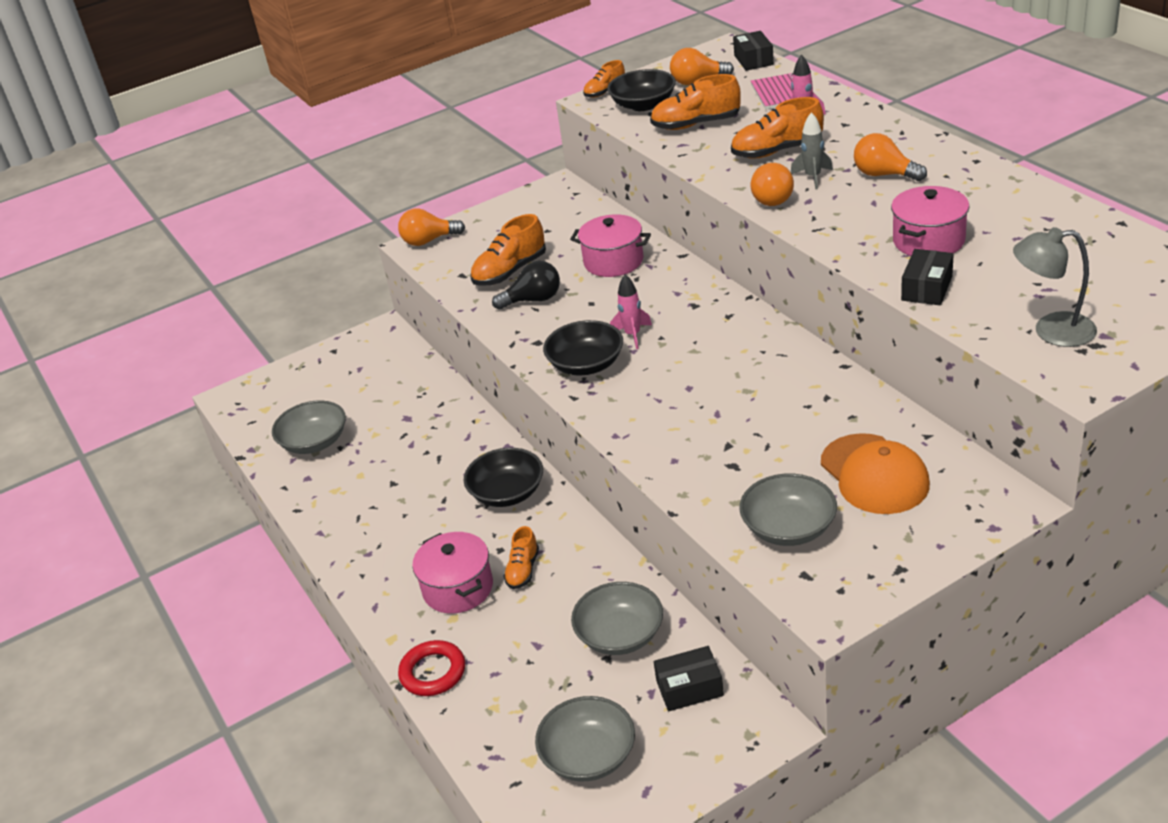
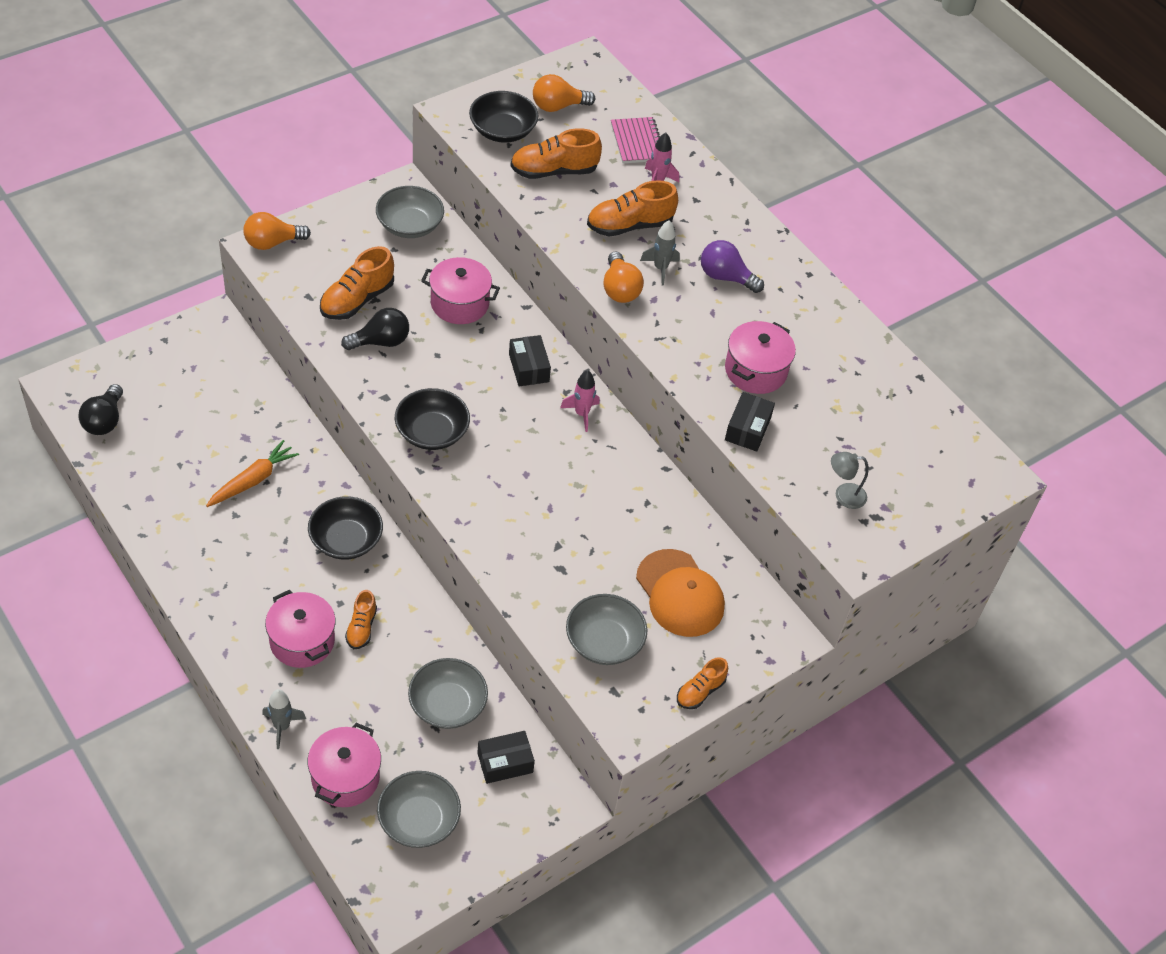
camera: 15 degrees left, 15 degrees up
grey bowl [272,401,346,454] -> grey bowl moved to [376,186,444,238]
red ring [398,640,465,696] -> grey rocket [262,689,306,749]
orange shoe [583,60,625,98] -> orange shoe moved to [677,657,728,709]
pink rocket [610,275,652,349] -> pink rocket moved to [560,370,599,432]
black box [733,31,774,71] -> black box moved to [509,335,551,386]
orange light bulb [854,133,927,181] -> purple light bulb [701,240,764,293]
grey lamp [1013,227,1097,347] -> grey lamp [831,452,869,509], size x0.65
none -> black light bulb [78,384,123,435]
none -> orange carrot [206,440,299,507]
none -> pink pot [308,723,381,807]

